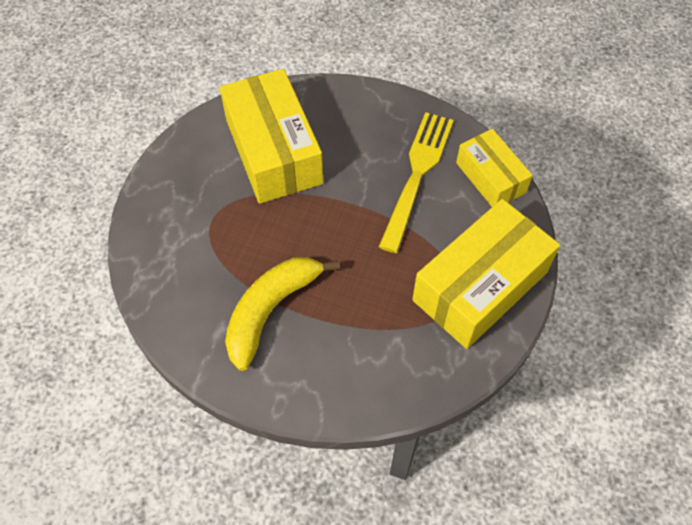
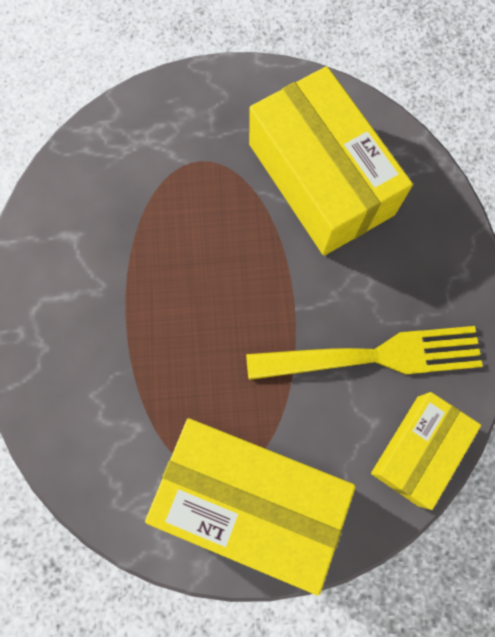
camera: 65 degrees right, 15 degrees up
yellow box [220,69,323,204] -> yellow box turned 75 degrees counterclockwise [249,66,413,256]
yellow banana [225,257,340,371] -> none

